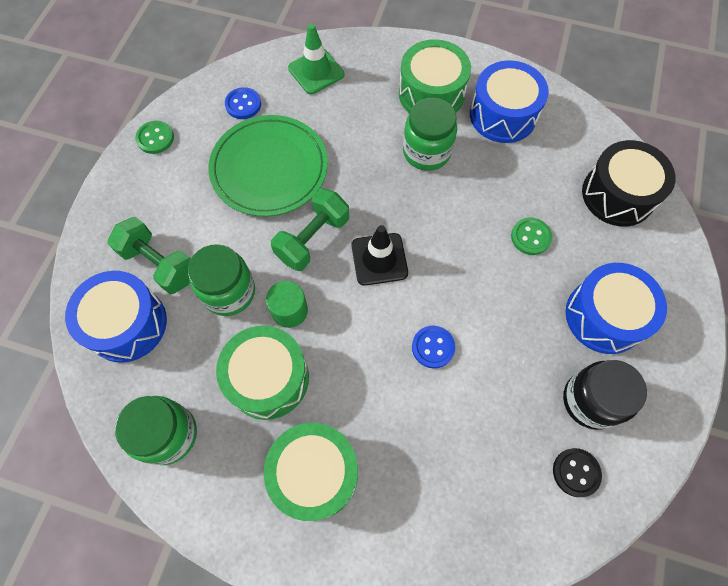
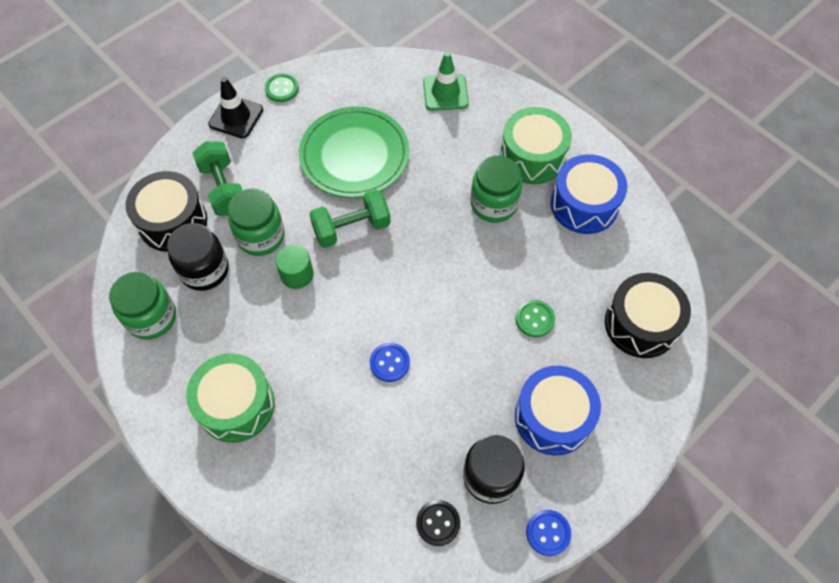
camera: 30 degrees right, 5 degrees down
blue drum [65,271,167,363] -> black drum [125,171,207,252]
green drum [216,326,309,420] -> none
blue button [225,87,261,119] -> blue button moved to [526,510,571,556]
black traffic cone [351,225,408,286] -> black traffic cone moved to [208,77,263,139]
none -> black jar [167,223,229,291]

